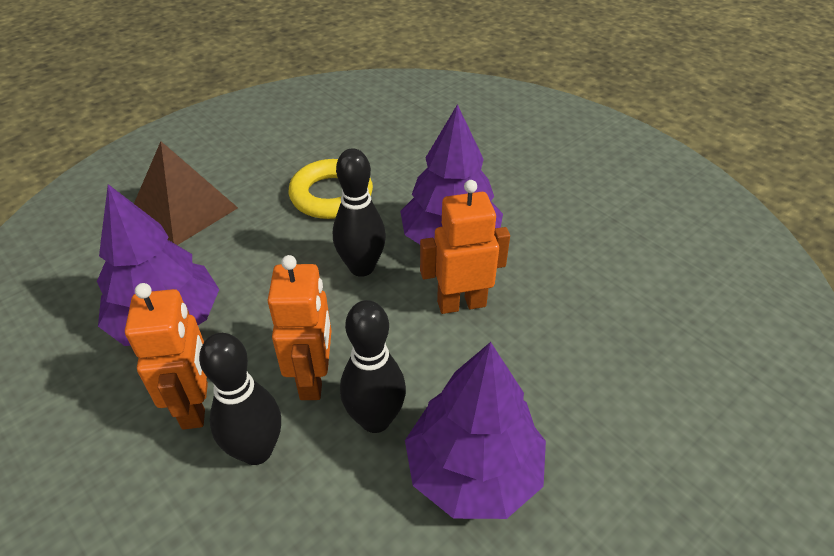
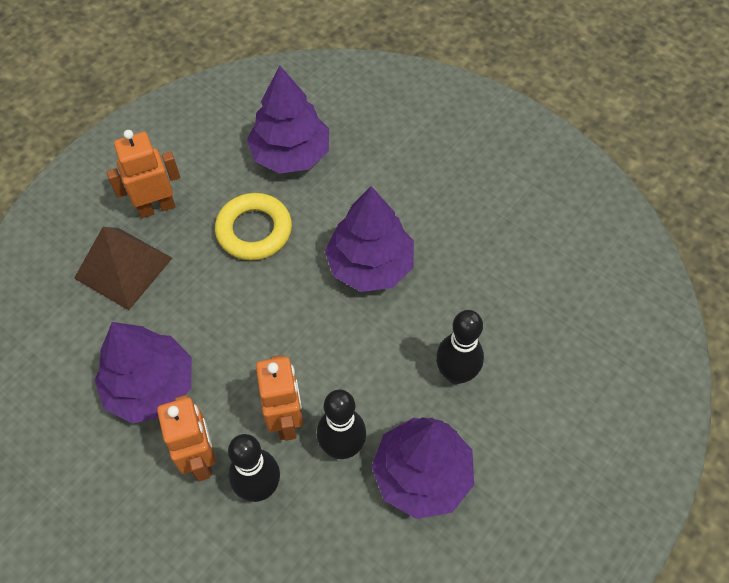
camera: 10 degrees left, 15 degrees up
black bowling pin [333,148,386,277] -> black bowling pin moved to [436,310,484,384]
orange robot [420,180,510,314] -> orange robot moved to [107,130,180,218]
none -> purple tree [247,66,329,174]

